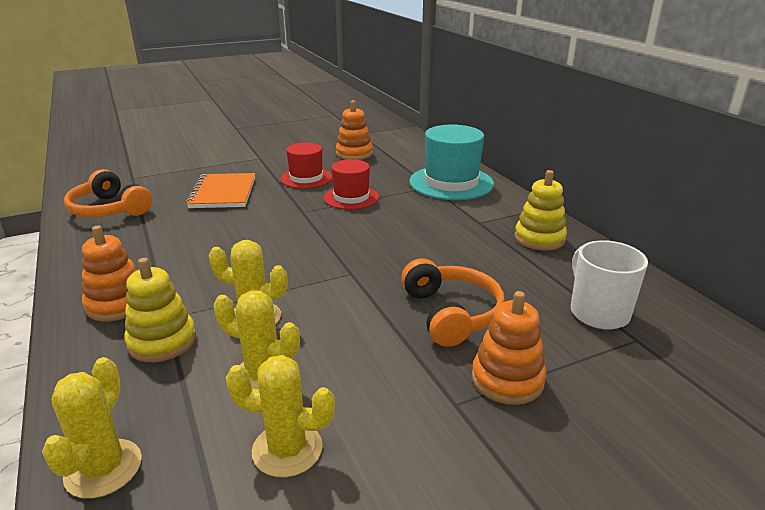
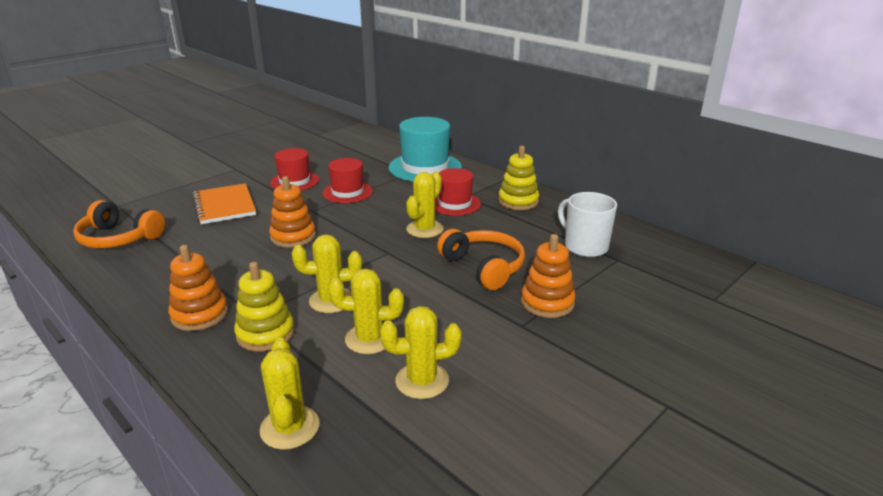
camera: 20 degrees left, 0 degrees up
orange stacking toy [336,100,373,160] -> orange stacking toy moved to [269,176,316,248]
none -> yellow cactus [406,172,444,238]
none -> red hat [435,168,481,216]

